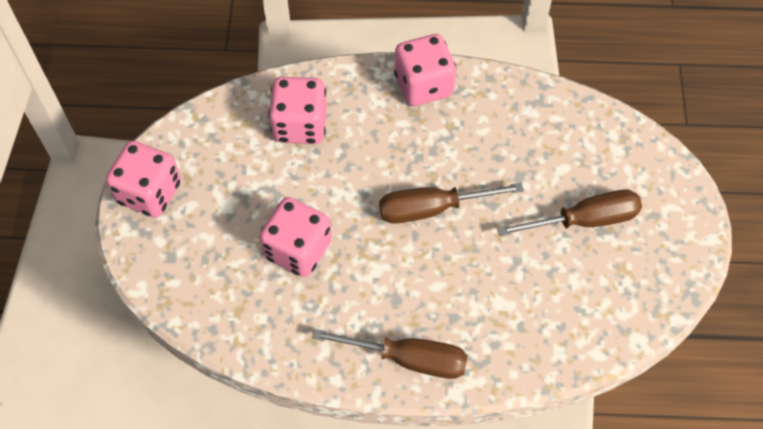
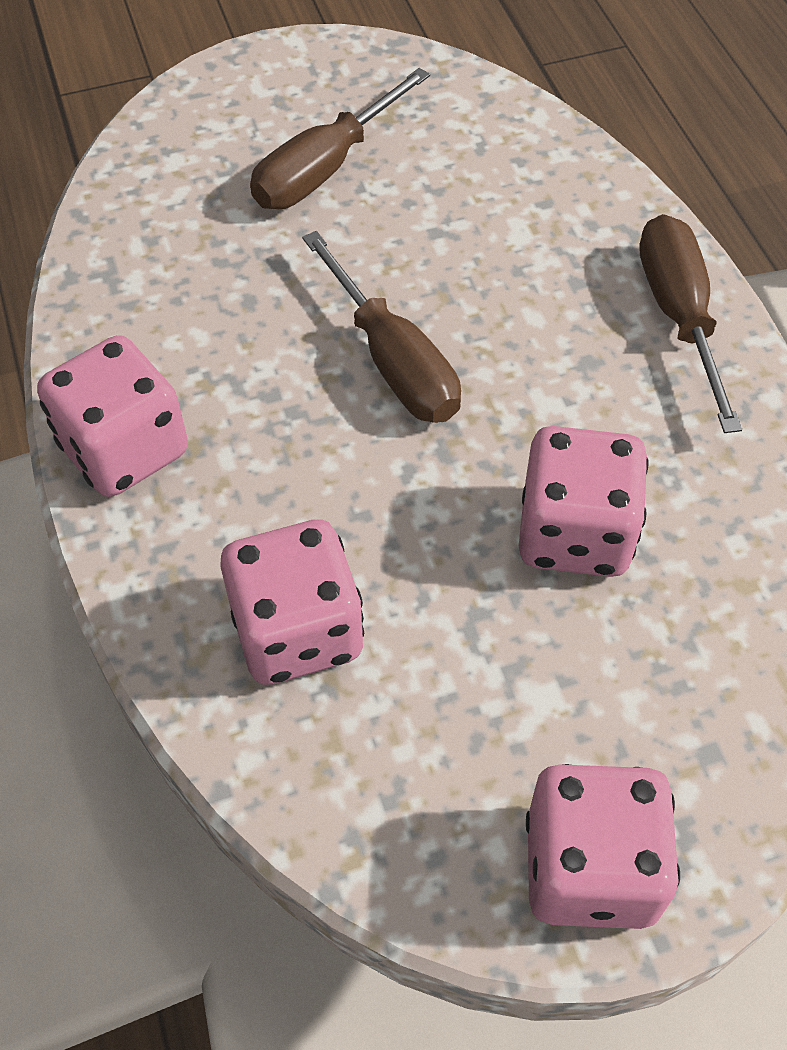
camera: 110 degrees left, 5 degrees down
brown screwdriver [497,190,642,236] -> brown screwdriver turned 105 degrees counterclockwise [250,68,430,209]

